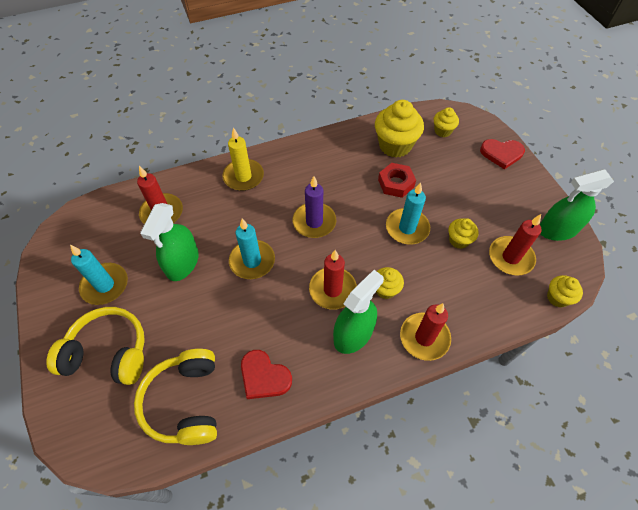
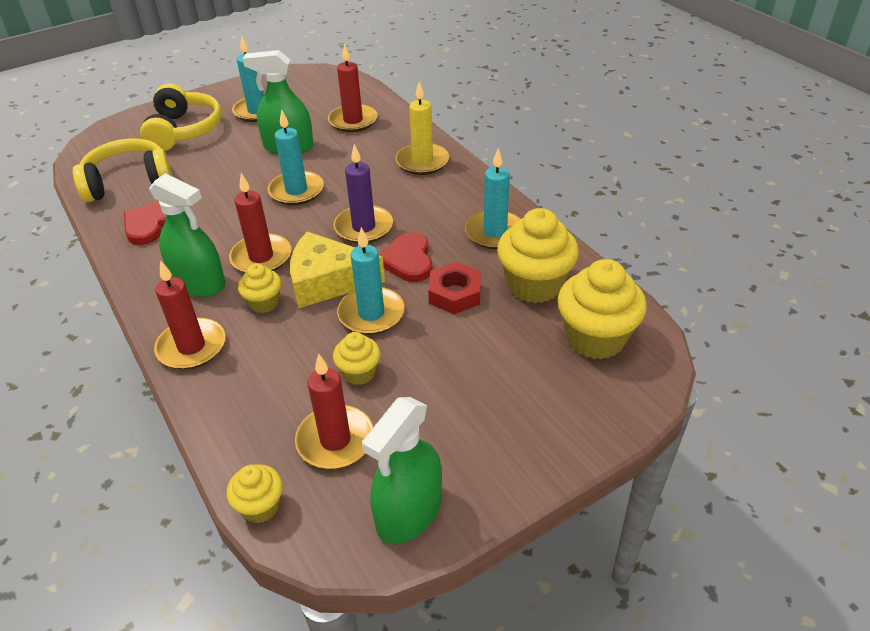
camera: 80 degrees right, 15 degrees down
yellow cupcake [434,107,459,137] -> yellow cupcake [558,259,647,359], size x1.86
red heart [480,139,525,170] -> red heart moved to [379,232,433,282]
green spray bottle [540,169,614,241] -> green spray bottle turned 120 degrees counterclockwise [362,397,442,544]
none -> yellow cheese [290,232,385,308]
none -> turquoise candle [465,148,521,249]

